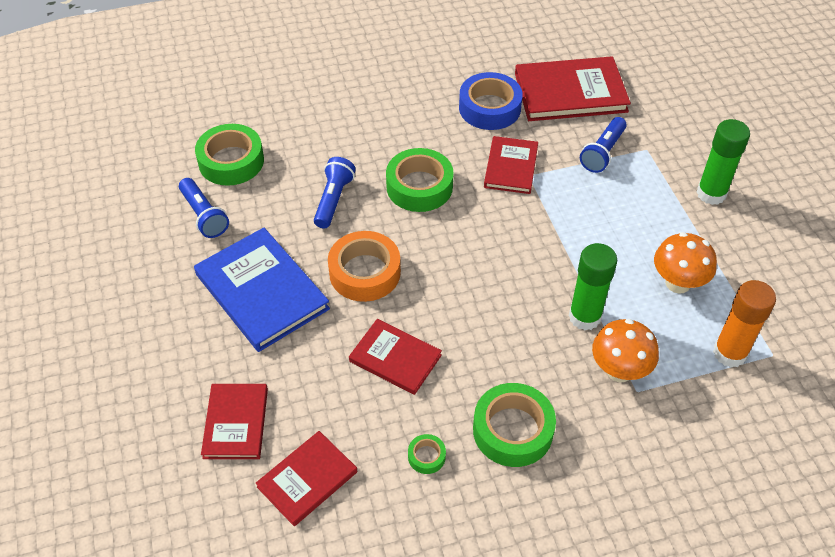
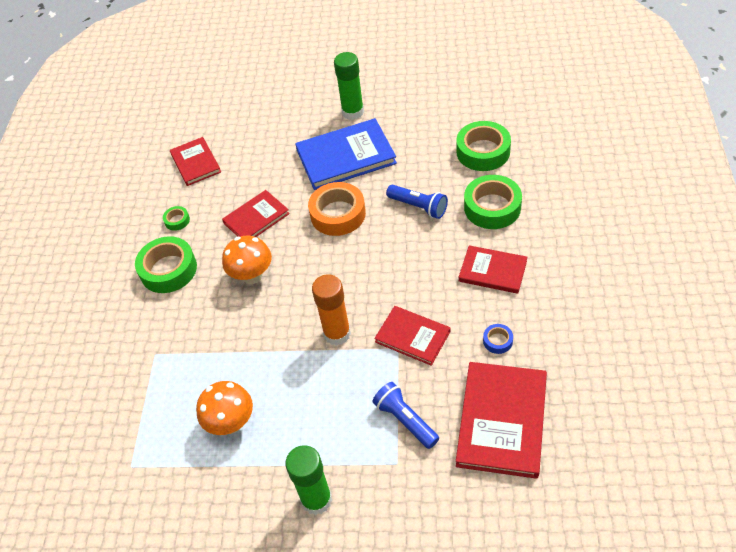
camera: 115 degrees right, 0 degrees up
blue flashlight [179,178,229,238] -> none
red book [201,384,268,459] -> red book moved to [459,245,527,294]
green tape [386,148,454,212] -> green tape moved to [464,175,522,229]
blue tape [459,72,523,130] -> blue tape [483,324,513,354], size x0.46
green glue stick [569,243,617,330] -> green glue stick moved to [334,52,364,120]
orange mushroom [592,319,659,382] -> orange mushroom moved to [222,236,272,284]
orange glue stick [713,280,776,368] -> orange glue stick moved to [312,274,351,346]

